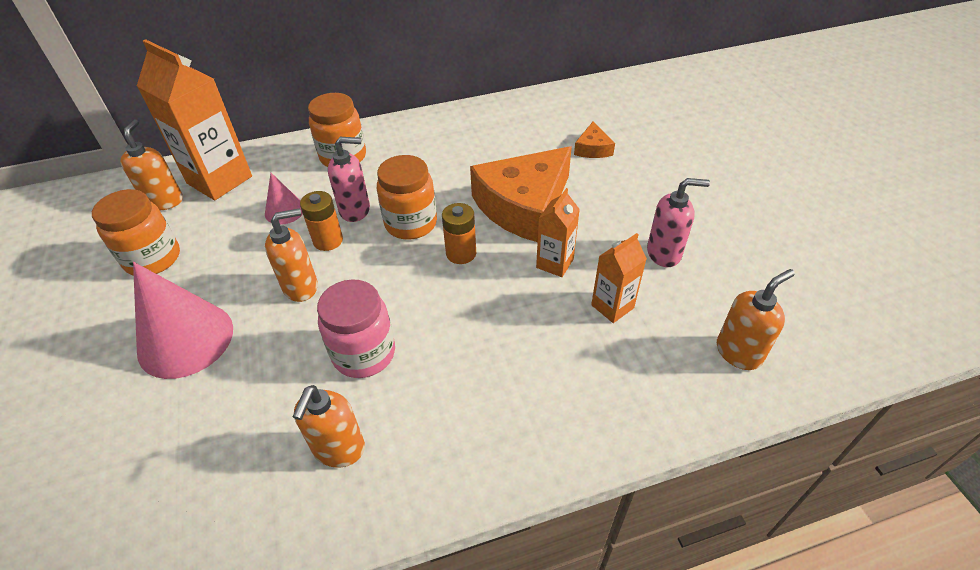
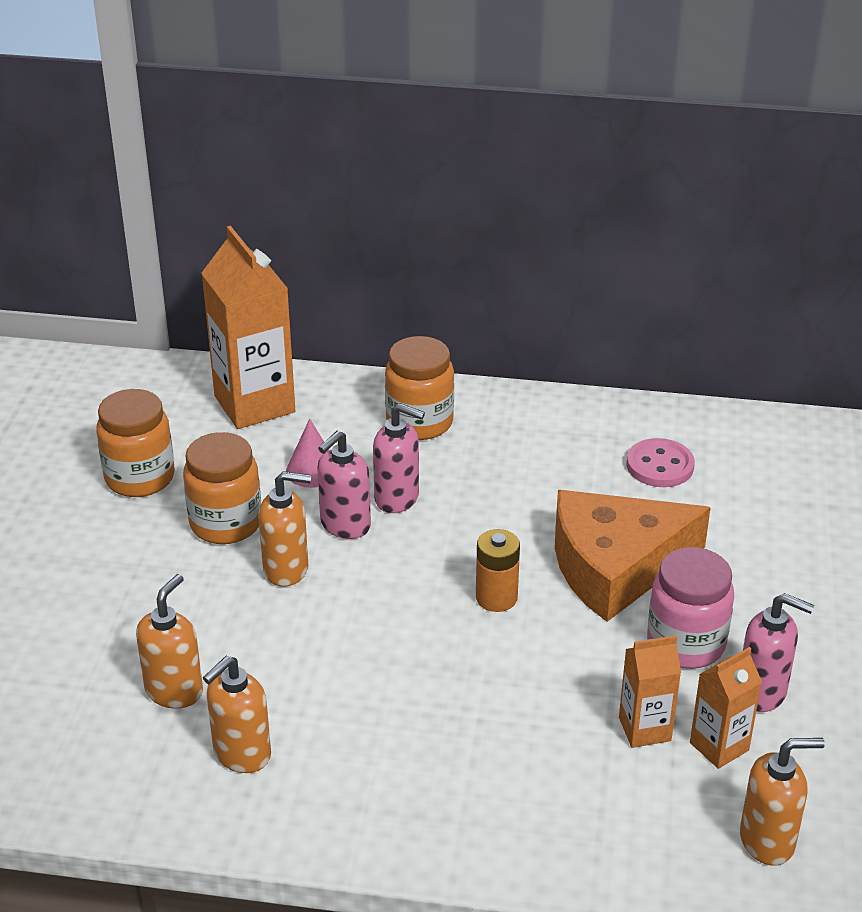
camera: 25 degrees right, 10 degrees down
orange soap dispenser [120,119,183,210] -> orange soap dispenser moved to [136,574,203,709]
pink cone [133,262,233,379] -> none
orange battery [300,191,343,251] -> pink soap dispenser [317,431,371,539]
pink jar [317,279,395,378] -> pink jar moved to [647,547,734,669]
orange jar [377,155,437,240] -> orange jar moved to [183,432,261,544]
orange carton [536,188,580,277] -> orange carton moved to [690,647,762,769]
orange cheese [574,122,615,158] -> none
none -> pink button [627,438,695,487]

